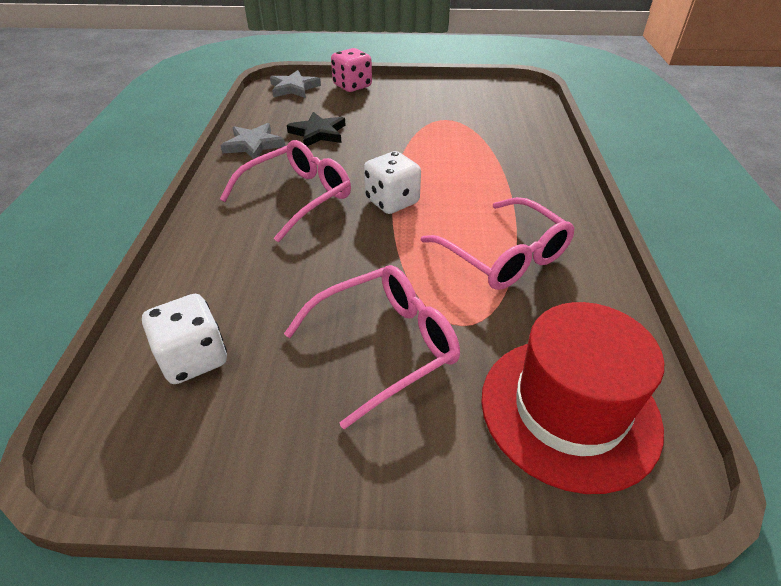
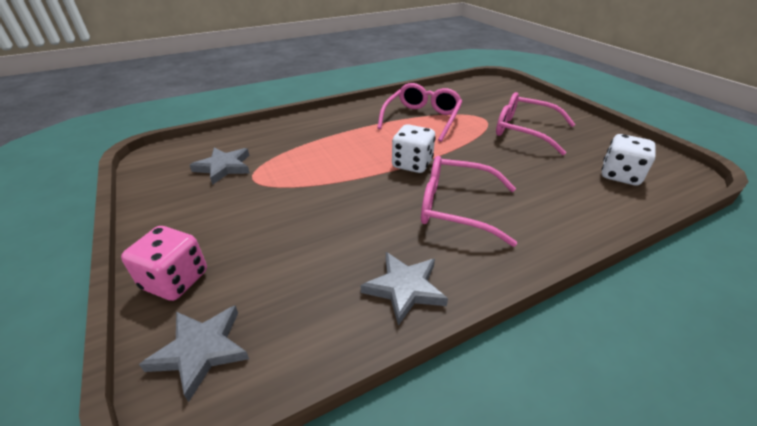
camera: 120 degrees left, 5 degrees down
black star [287,112,346,146] -> none
red hat [481,302,664,494] -> none
none -> grey star [190,147,250,185]

